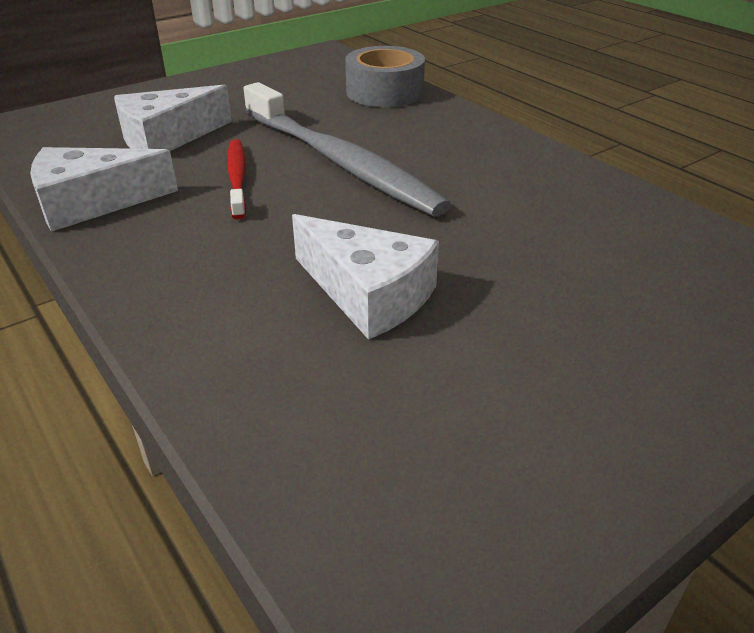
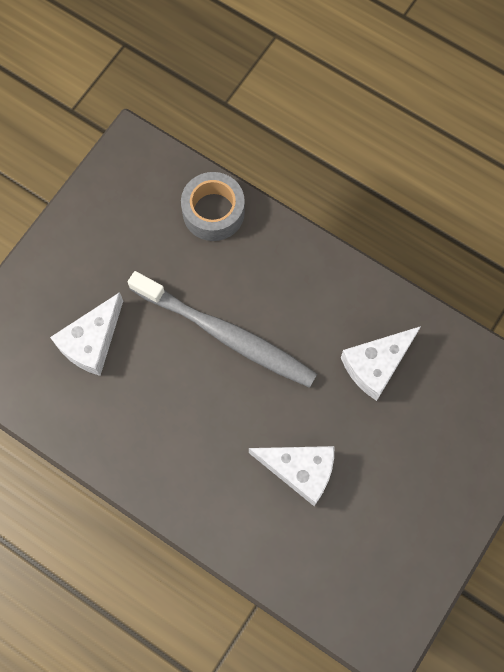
camera: 20 degrees left, 35 degrees up
white cheese [30,147,178,232] -> white cheese moved to [341,326,421,401]
red toothbrush [227,139,247,220] -> none

